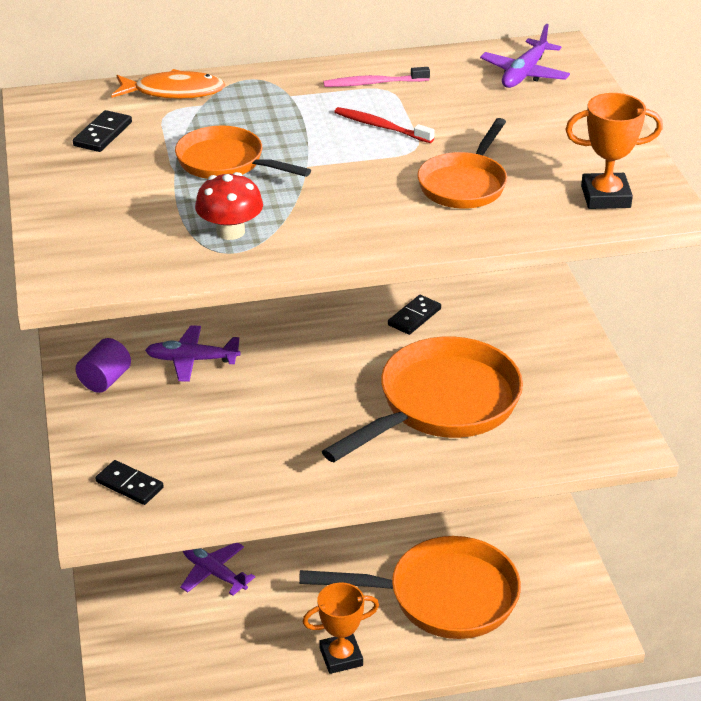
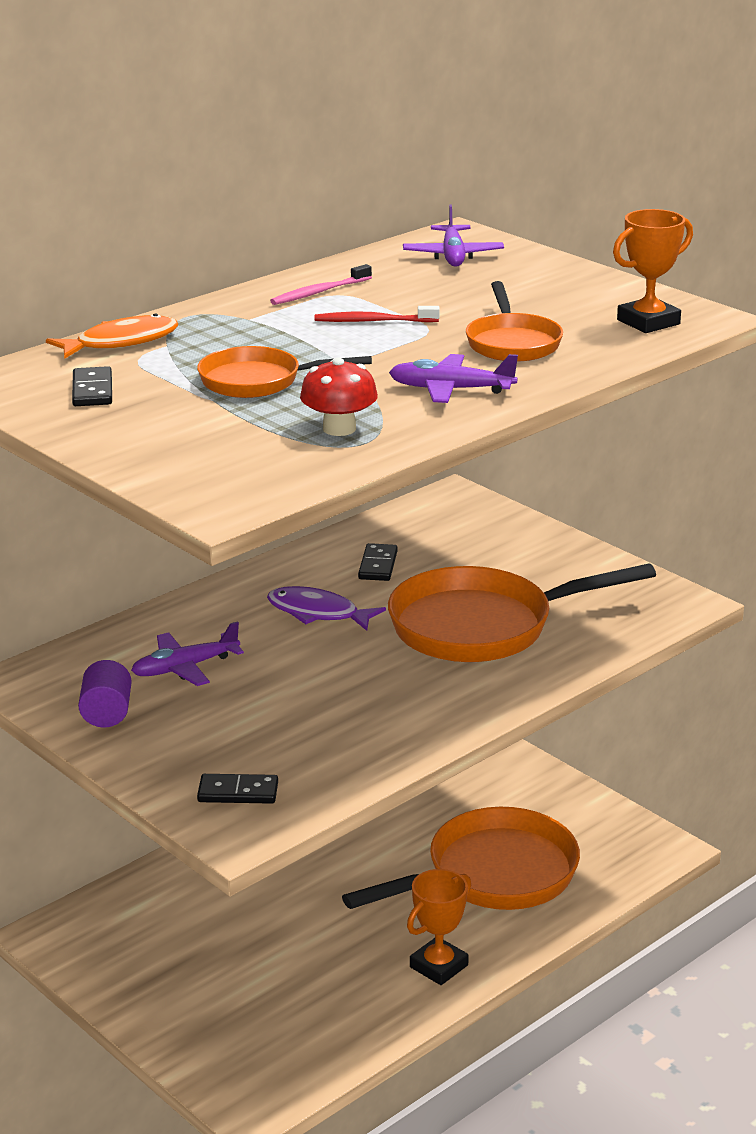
camera: 30 degrees left, 10 degrees down
purple plane [180,543,255,596] -> purple plane moved to [389,354,518,403]
orange pan [322,337,523,462] -> orange pan turned 120 degrees counterclockwise [388,563,656,662]
none -> purple fish [267,586,386,631]

